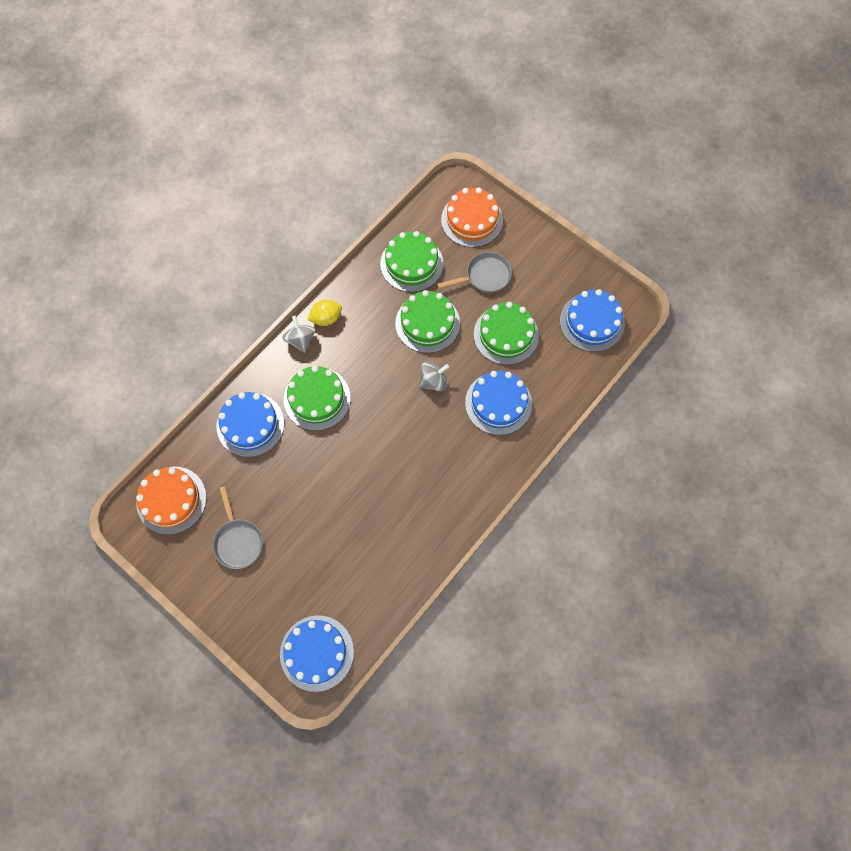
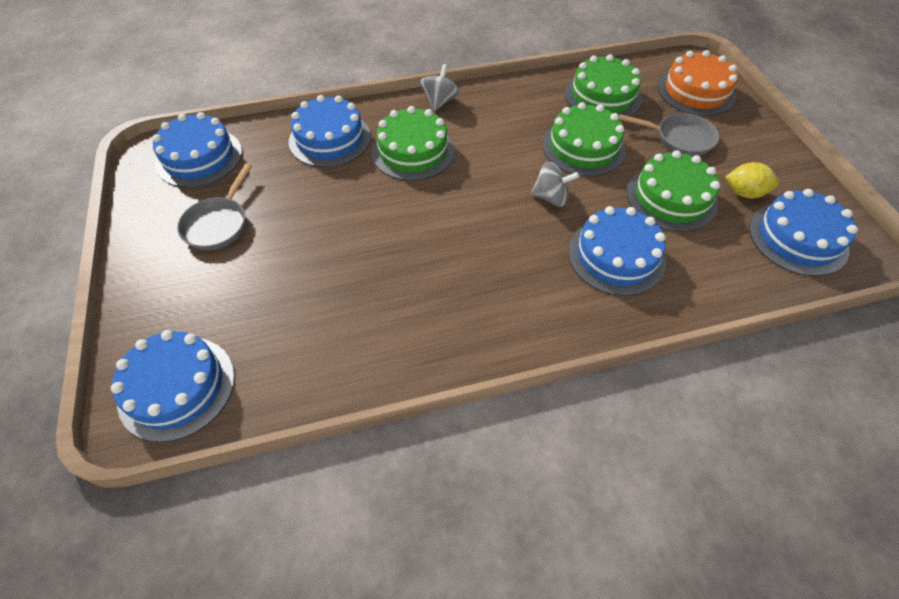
camera: 35 degrees right, 15 degrees down
orange cake [136,467,207,535] -> blue cake [152,112,242,188]
yellow lemon [307,300,342,326] -> yellow lemon moved to [725,162,779,198]

